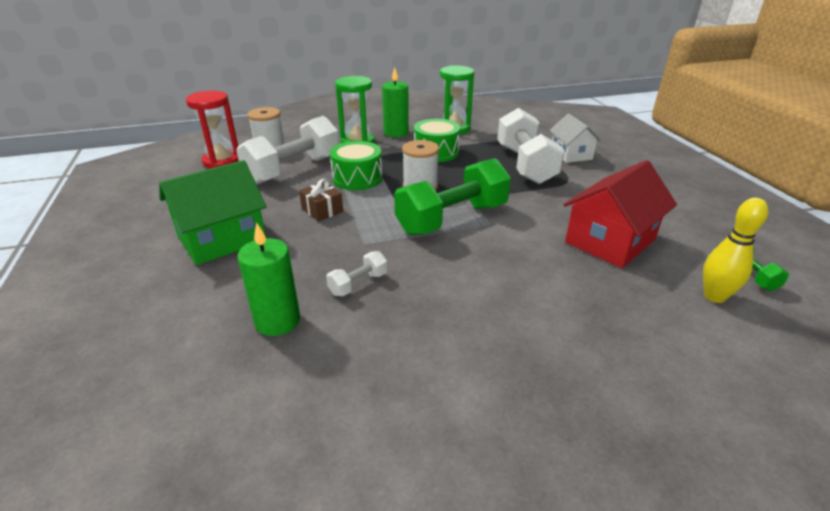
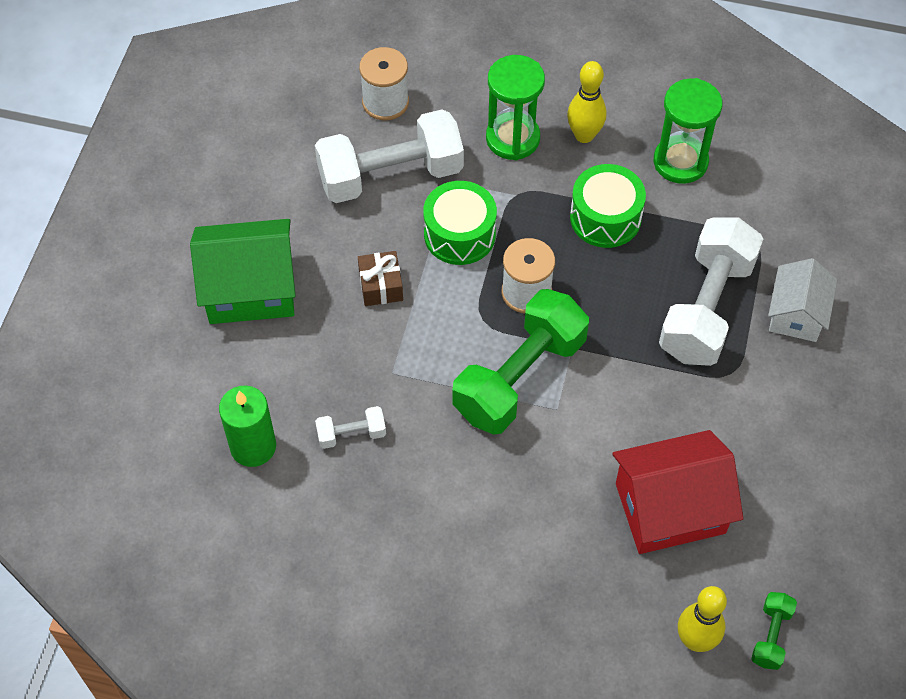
camera: 30 degrees right, 25 degrees up
red hourglass [186,91,239,169] -> none
green candle [382,67,409,137] -> yellow bowling pin [567,61,606,143]
green dumbbell [394,158,511,235] -> green dumbbell turned 45 degrees counterclockwise [452,289,589,435]

